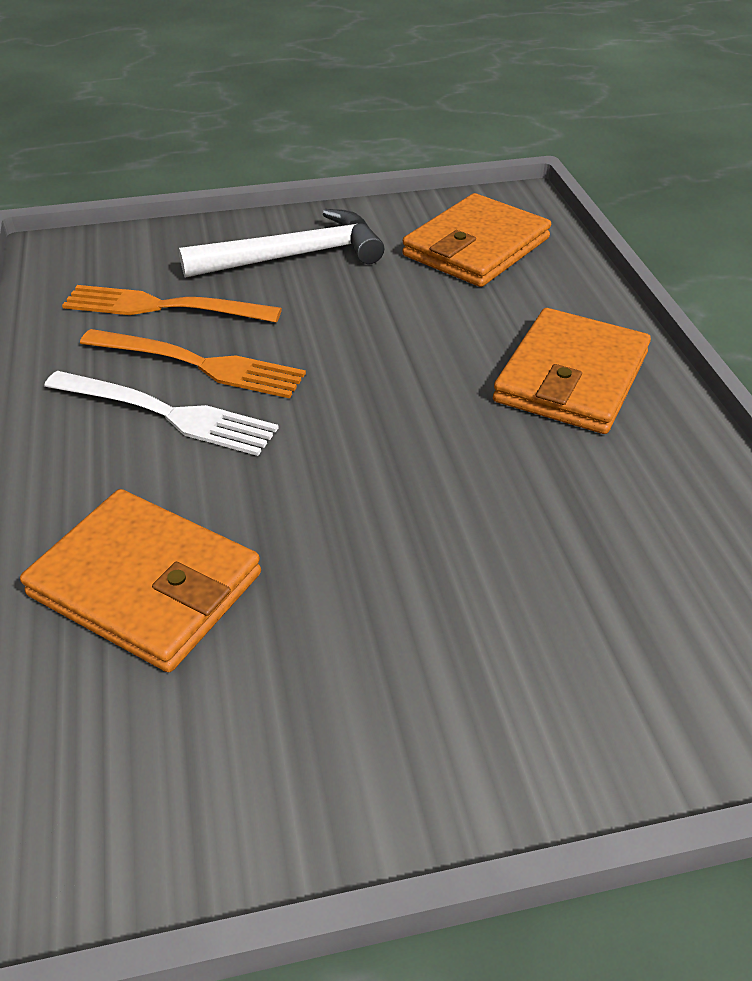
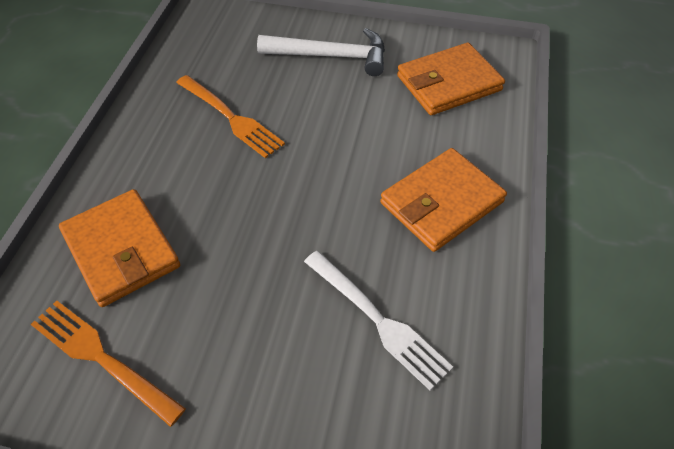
camera: 25 degrees right, 10 degrees up
white fork [44,371,279,456] -> white fork moved to [304,251,453,390]
orange fork [62,285,282,323] -> orange fork moved to [31,301,186,427]

